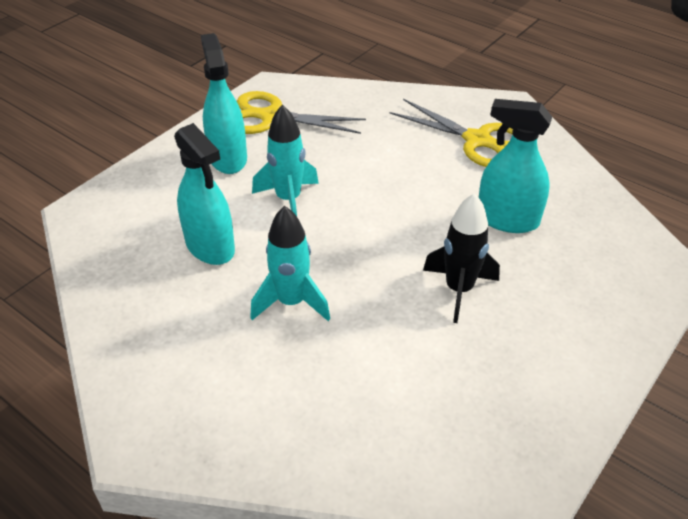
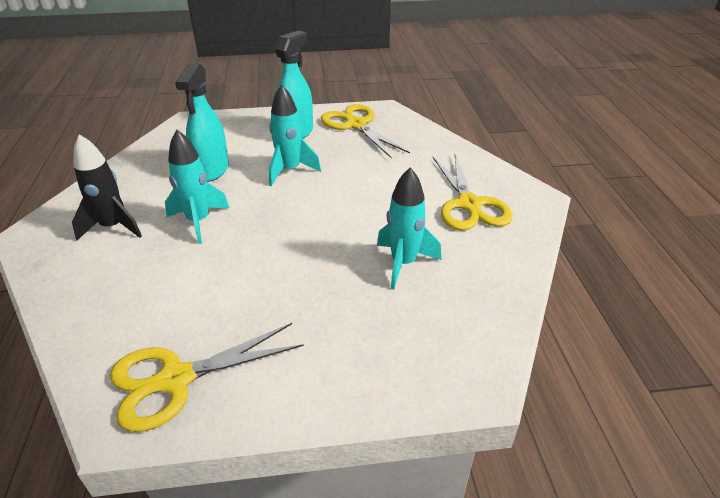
camera: 45 degrees right, 5 degrees down
black rocket [423,193,500,323] -> black rocket moved to [72,134,142,241]
turquoise spray bottle [479,99,552,233] -> turquoise rocket [377,167,441,289]
none -> yellow scissors [110,323,304,432]

